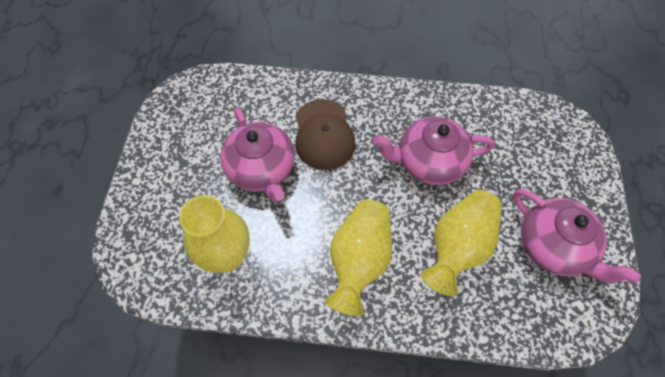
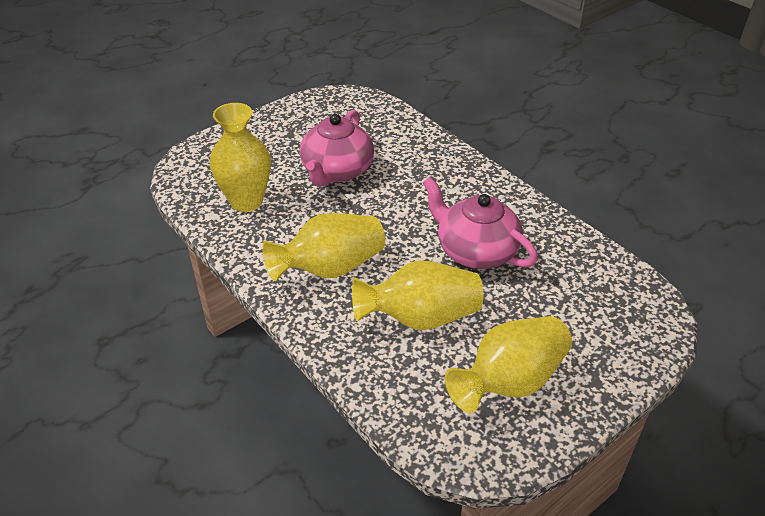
camera: 45 degrees right, 20 degrees down
brown cap [296,99,356,170] -> none
pink teapot [513,189,641,283] -> yellow vase [445,316,572,413]

